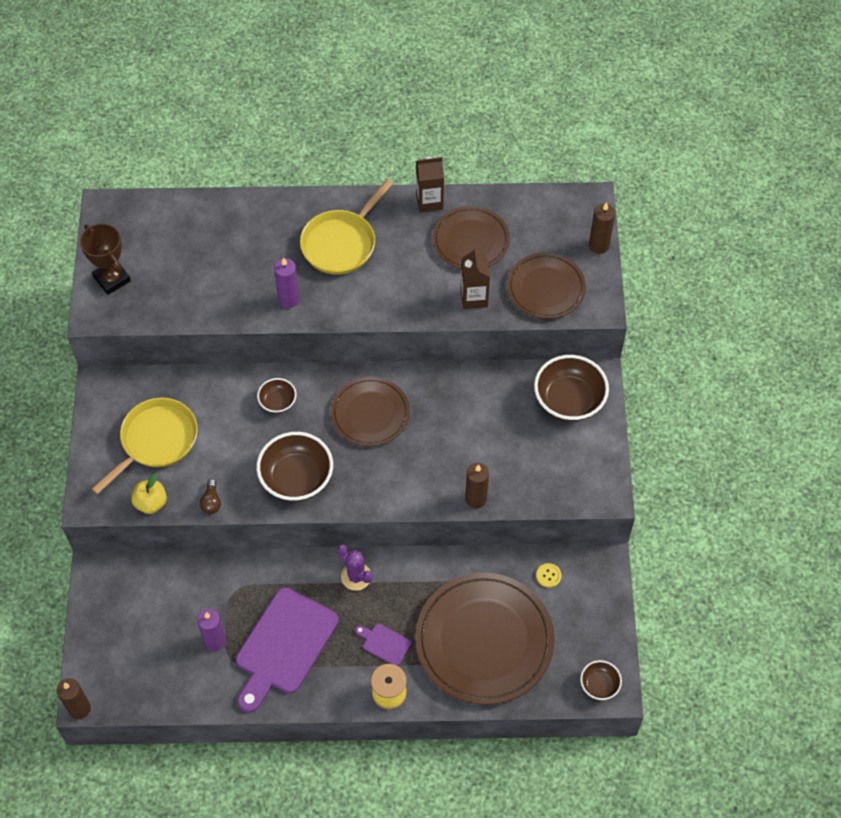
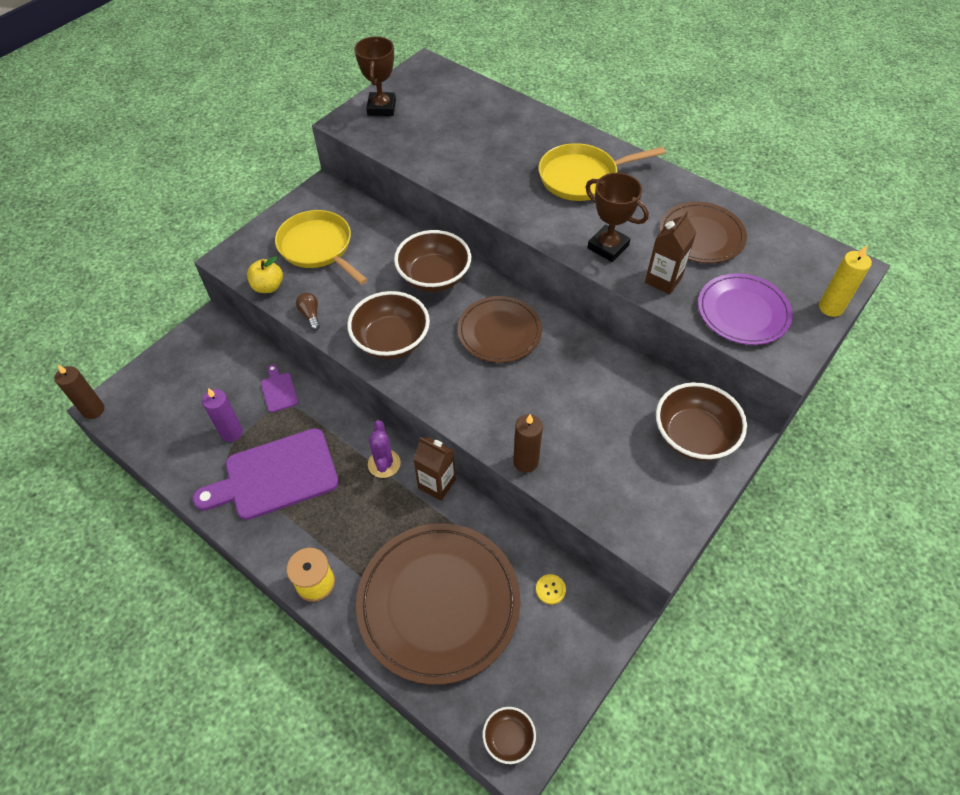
camera: 40 degrees right, 5 degrees down
yellow pan [92,398,198,494] -> yellow pan turned 120 degrees counterclockwise [275,210,368,285]
brown light bulb [200,479,221,514] -> brown light bulb turned 120 degrees clockwise [296,292,320,330]
brown bowl [257,378,297,413] -> brown bowl [394,230,471,292], size x1.89
purple candle [274,257,300,308] -> none
purple cutting board [355,624,411,666] -> purple cutting board moved to [261,365,299,413]
brown carton [416,157,444,212] -> brown carton moved to [413,437,456,501]
brown plate [507,253,586,319] -> purple plate [698,273,793,345]
brown candle [589,202,615,254] -> yellow candle [819,245,872,317]
none -> brown trophy [586,173,649,262]

